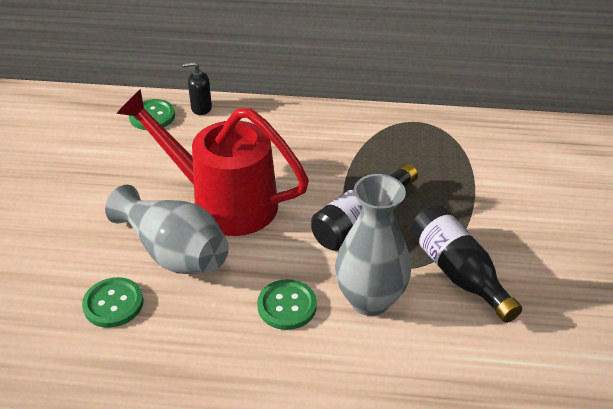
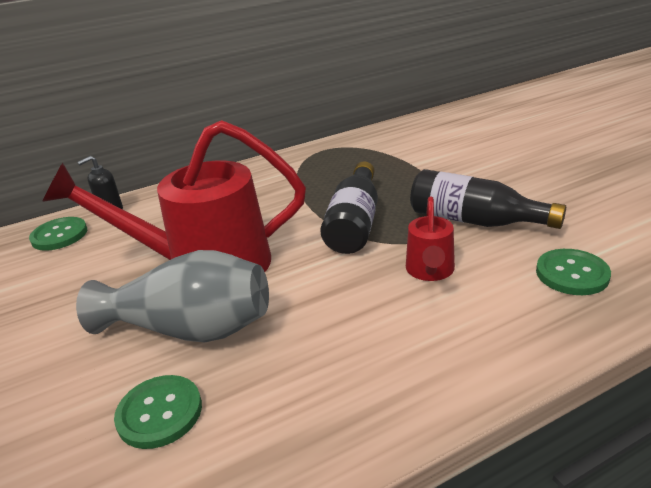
camera: 30 degrees left, 10 degrees down
green button [257,279,317,330] -> green button moved to [536,249,611,295]
grey vase [335,174,411,316] -> red watering can [406,196,455,281]

